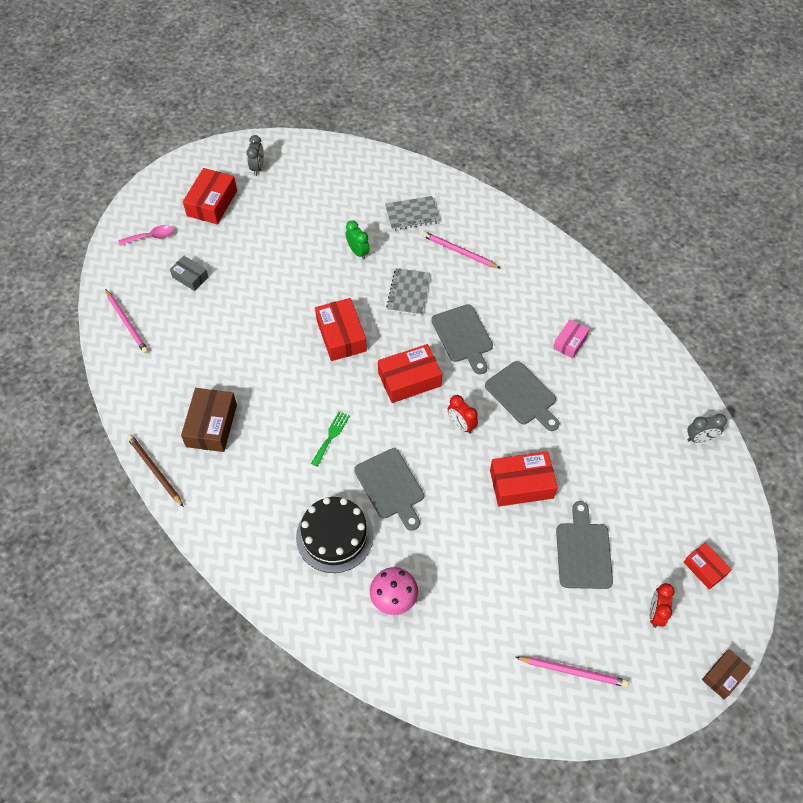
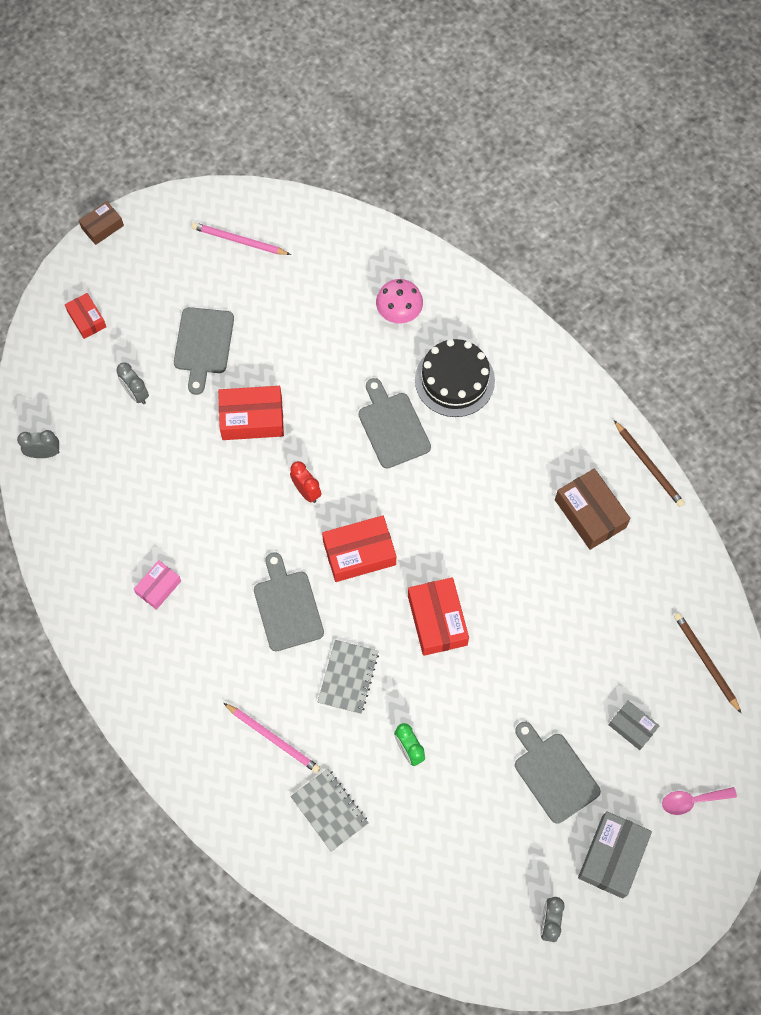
camera: 175 degrees left, 10 degrees up
pink pencil [105,289,149,354] -> brown pencil [674,613,741,713]
brown box [181,388,237,452] -> brown box turned 45 degrees counterclockwise [555,468,631,550]
red box [183,168,237,224] -> grey box [578,811,652,899]
green fork [311,411,350,467] -> none
grey notebook [385,196,440,230] -> grey notebook turned 60 degrees clockwise [290,768,368,852]
grey cutting board [485,361,560,431] -> grey cutting board moved to [515,722,601,823]
red clock [649,583,674,628] -> none
none -> grey clock [116,362,149,404]

